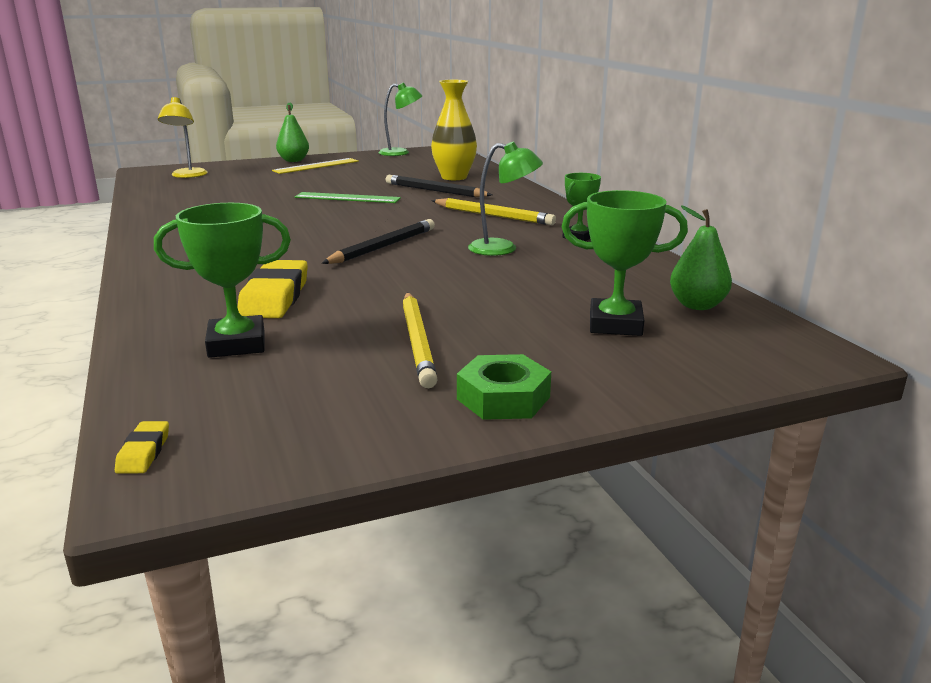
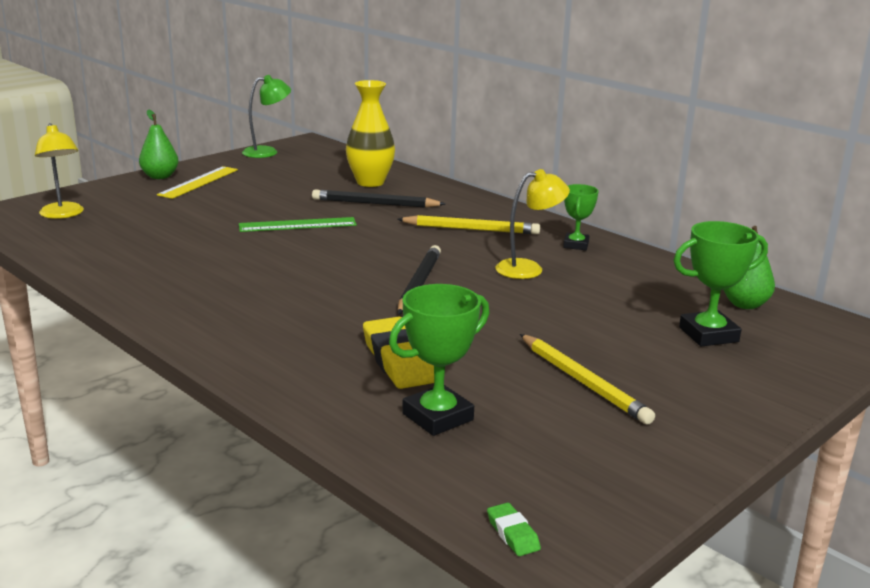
camera: 25 degrees left, 0 degrees up
yellow eraser [115,421,169,474] -> green eraser [487,502,541,556]
green nut [457,354,551,420] -> none
green lamp [468,141,543,256] -> yellow lamp [496,169,570,279]

